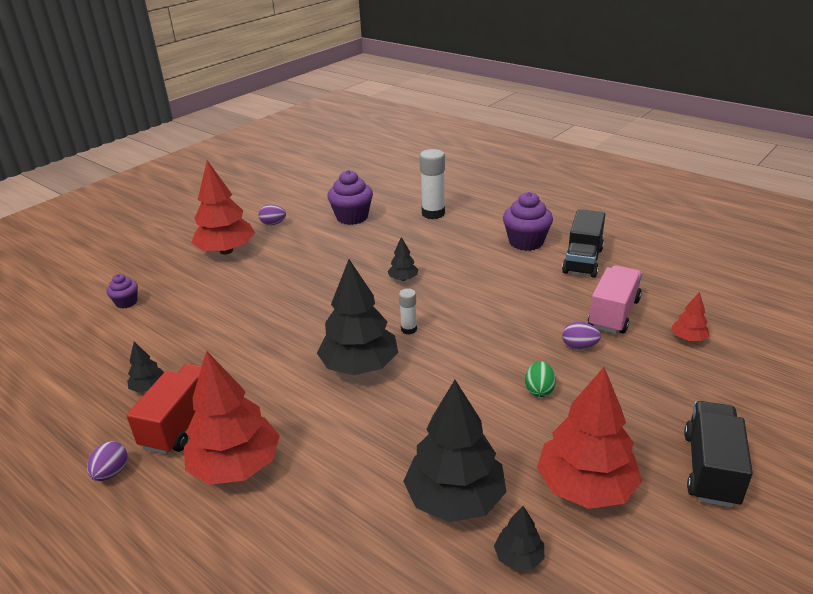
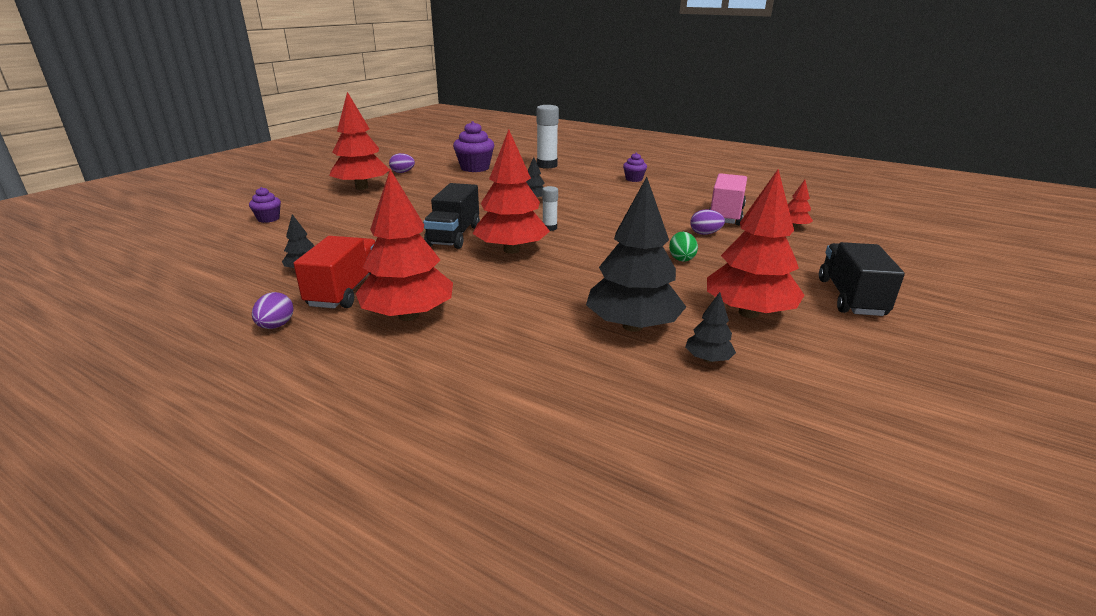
camera: 10 degrees left, 5 degrees down
black tree [317,259,398,375] -> red tree [473,129,550,254]
purple cupcake [503,192,553,251] -> purple cupcake [623,153,647,182], size x0.56
black truck [562,209,605,278] -> black truck moved to [423,183,480,249]

